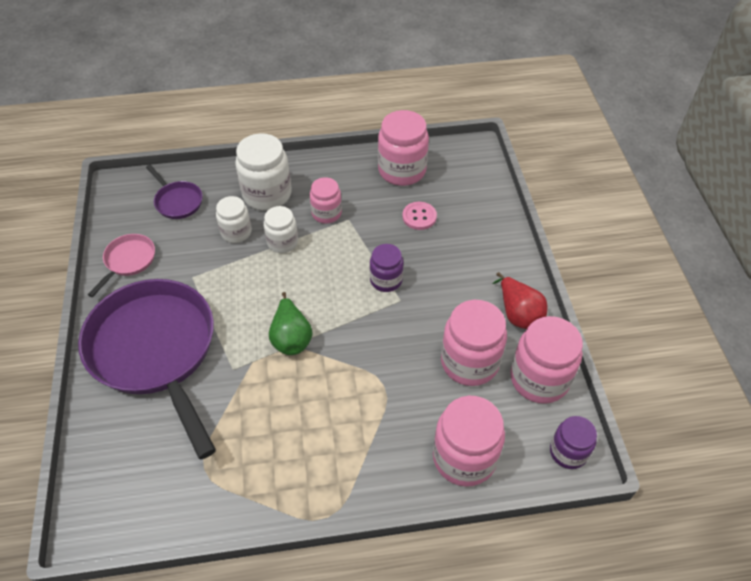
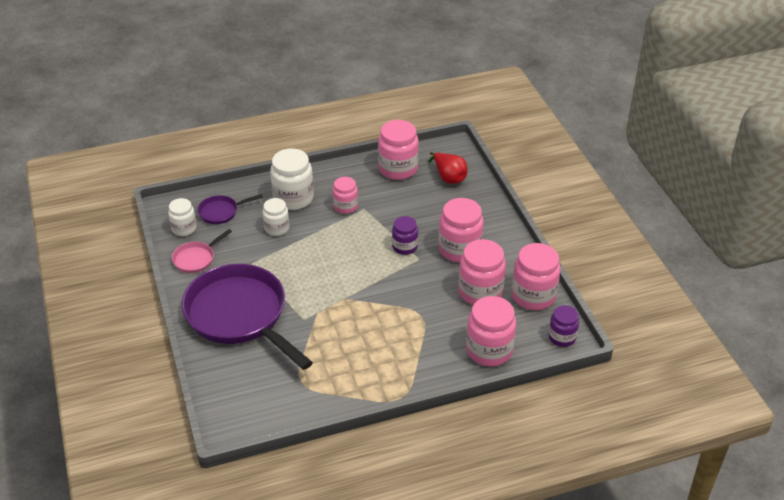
camera: 10 degrees left, 10 degrees down
pink pan [88,234,155,297] -> pink pan turned 150 degrees counterclockwise [172,229,232,273]
purple pan [146,165,203,219] -> purple pan turned 120 degrees clockwise [197,194,263,224]
white jar [264,206,298,253] -> white jar moved to [168,198,197,236]
green pear [269,292,313,355] -> none
pink button [402,202,437,230] -> none
red pear [492,272,548,329] -> red pear moved to [428,152,468,184]
none -> pink jar [439,198,484,262]

